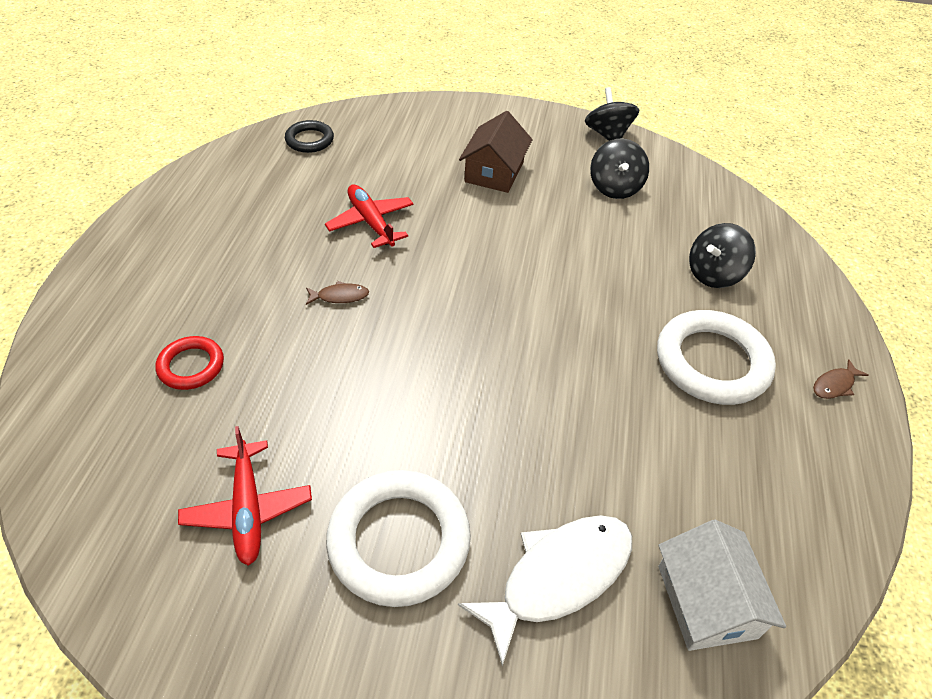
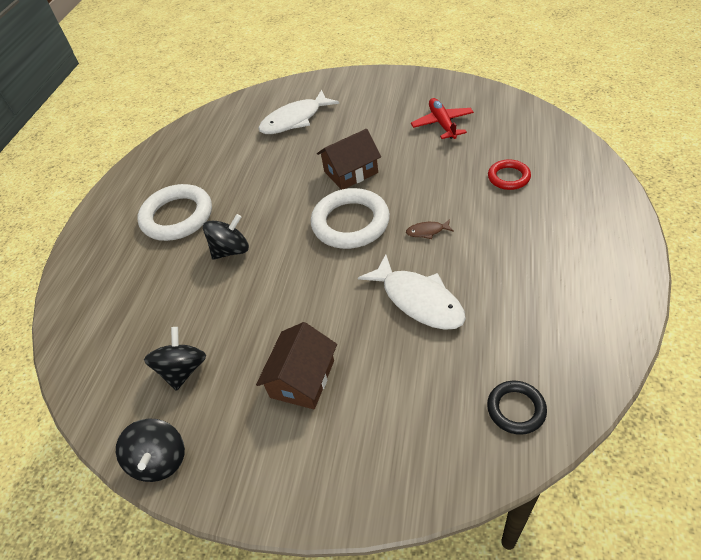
camera: 170 degrees left, 0 degrees up
red plane [325,184,414,248] -> white fish [358,254,466,330]
white ring [326,470,471,607] -> white ring moved to [311,188,390,249]
white house [658,520,786,651] -> none
black spinning top [689,223,756,288] -> black spinning top moved to [203,214,249,260]
brown fish [813,359,868,399] -> none
none -> brown house [317,129,381,190]

